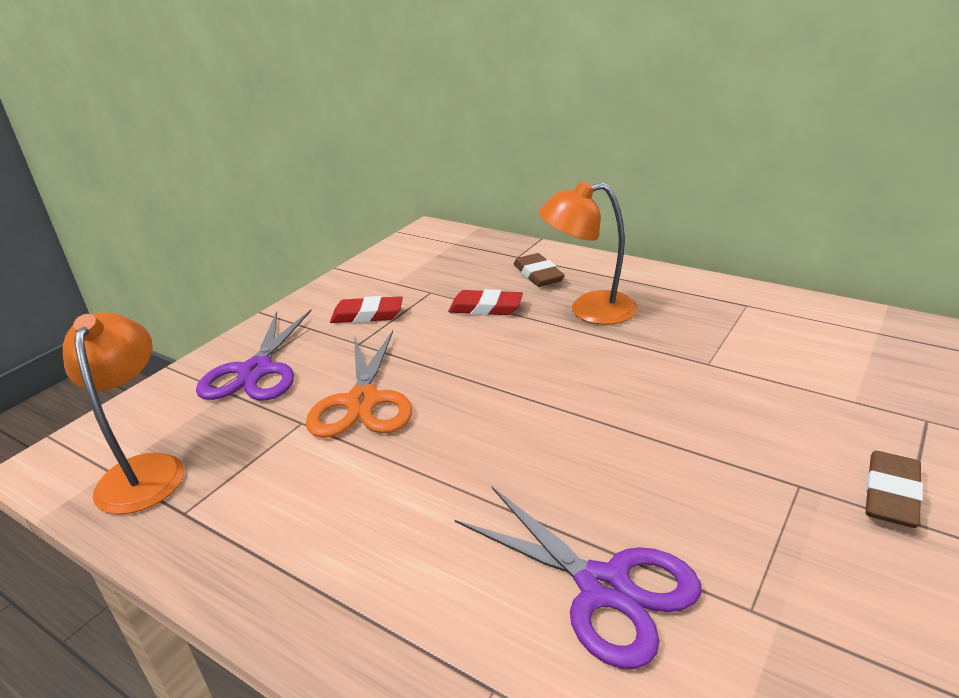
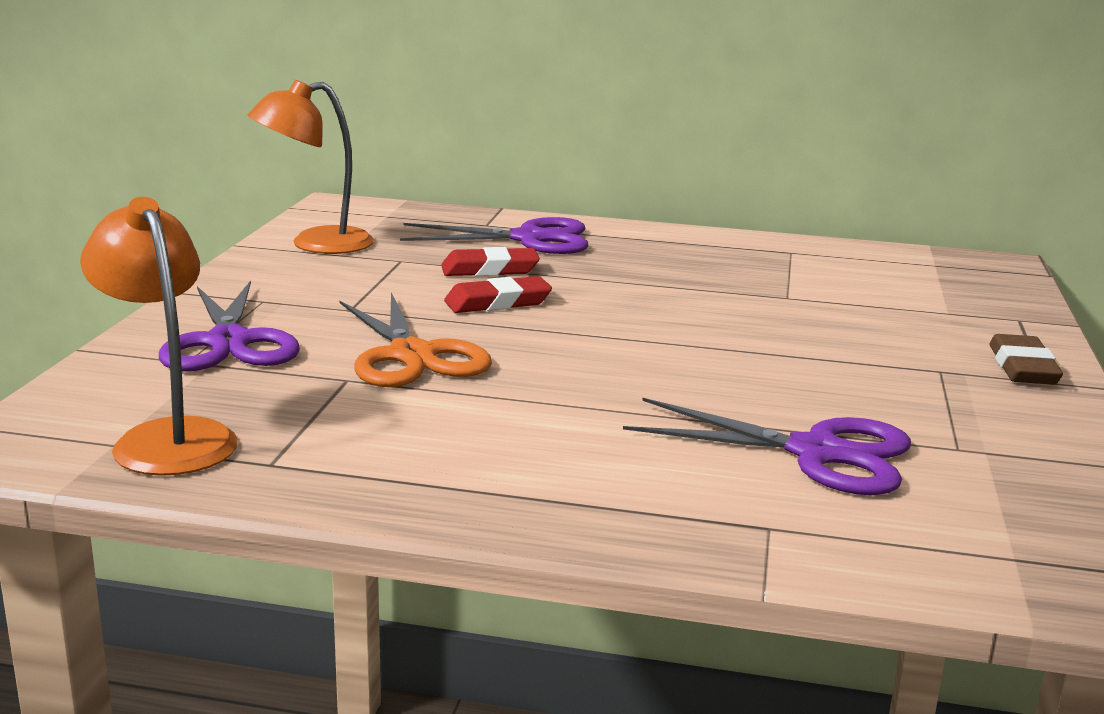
camera: 25 degrees left, 10 degrees down
red eraser [330,296,403,323] -> red eraser moved to [444,276,552,313]
brown eraser [514,253,565,287] -> purple scissors [400,217,588,254]
orange lamp [539,181,638,325] -> orange lamp moved to [247,80,374,254]

